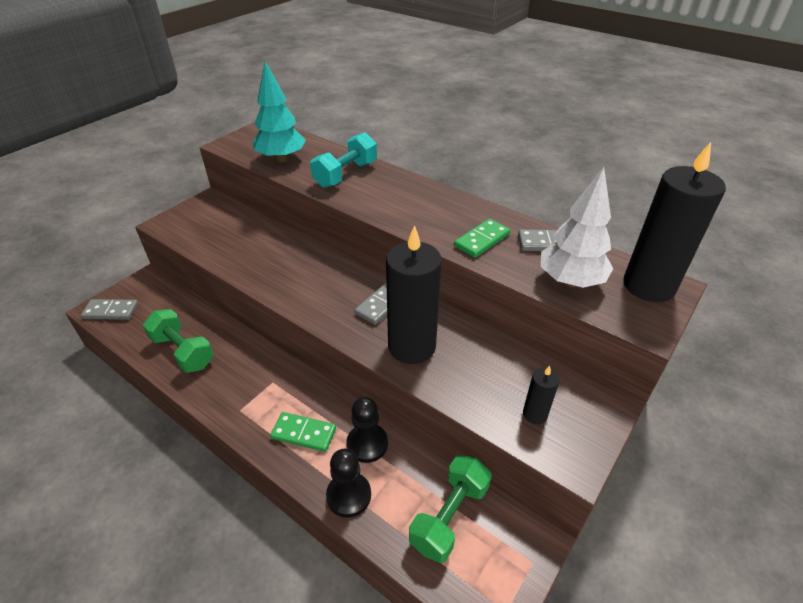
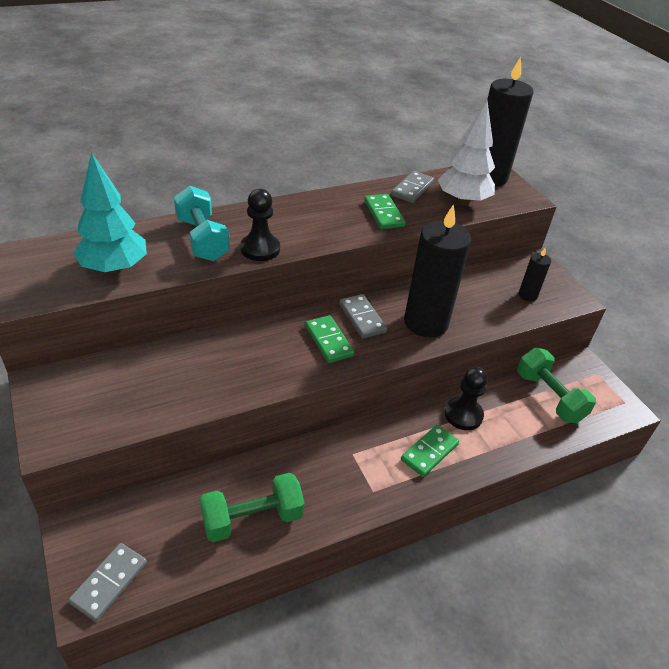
camera: 65 degrees left, 0 degrees up
black pawn [326,449,371,517] -> black pawn moved to [240,189,280,261]
none -> green domino [305,315,354,363]

